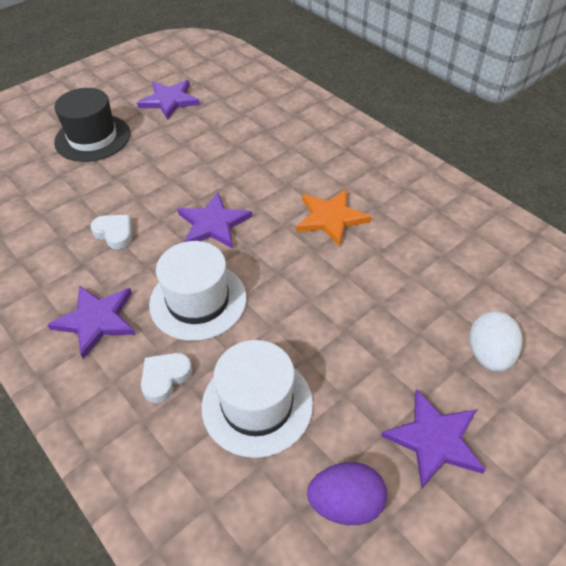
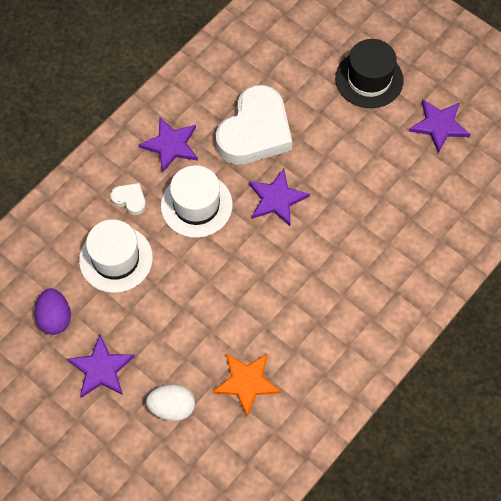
camera: 80 degrees right, 15 degrees up
white heart [91,215,132,249] -> white heart [216,85,292,165], size x2.39
orange star [296,189,372,247] -> orange star moved to [213,353,281,416]

